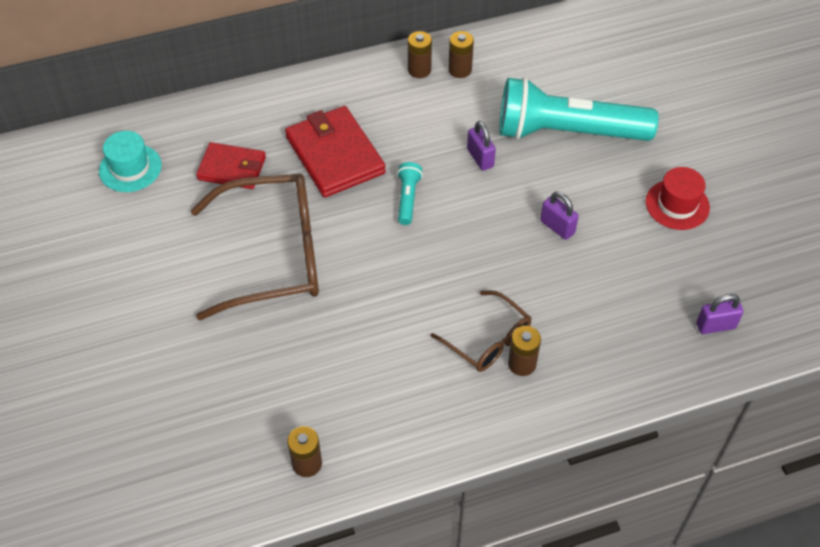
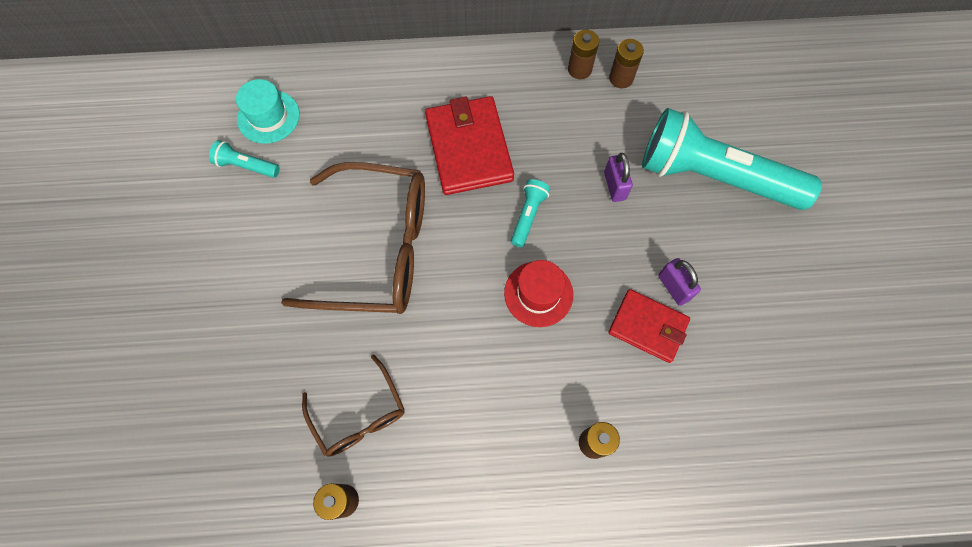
camera: 15 degrees right, 15 degrees up
red wallet [196,142,266,189] -> red wallet moved to [608,289,690,363]
brown glasses [431,290,531,372] -> brown glasses moved to [302,355,405,457]
red hat [646,167,710,230] -> red hat moved to [504,260,573,327]
purple padlock [696,294,744,334] -> none
none -> turquoise flashlight [209,140,280,178]

